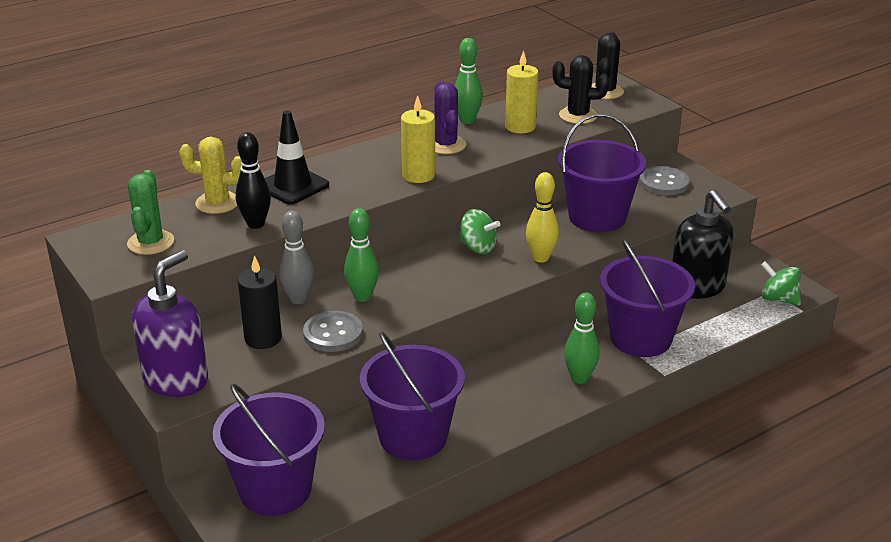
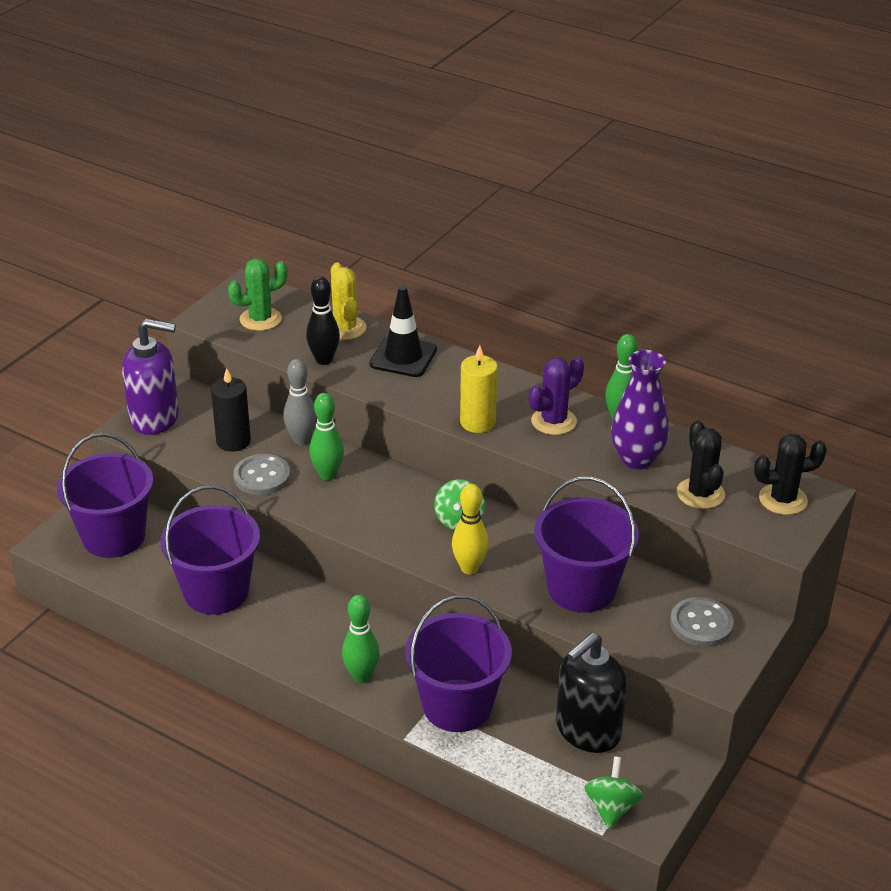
camera: 65 degrees right, 5 degrees up
yellow candle [505,50,538,133] -> purple vase [611,350,669,469]

